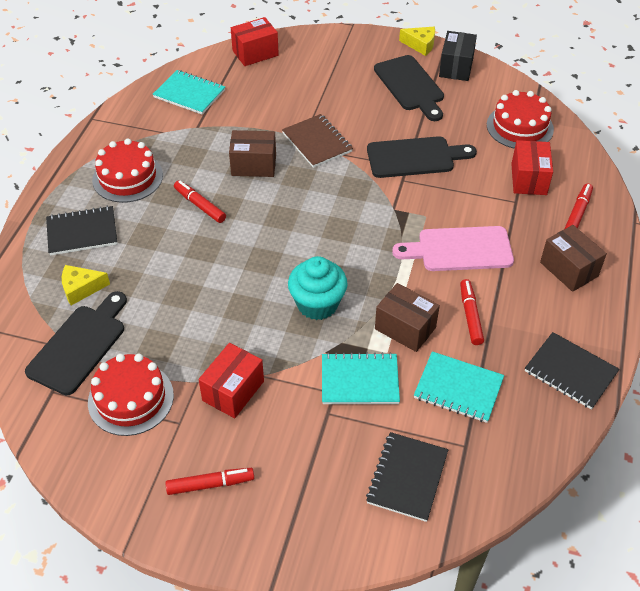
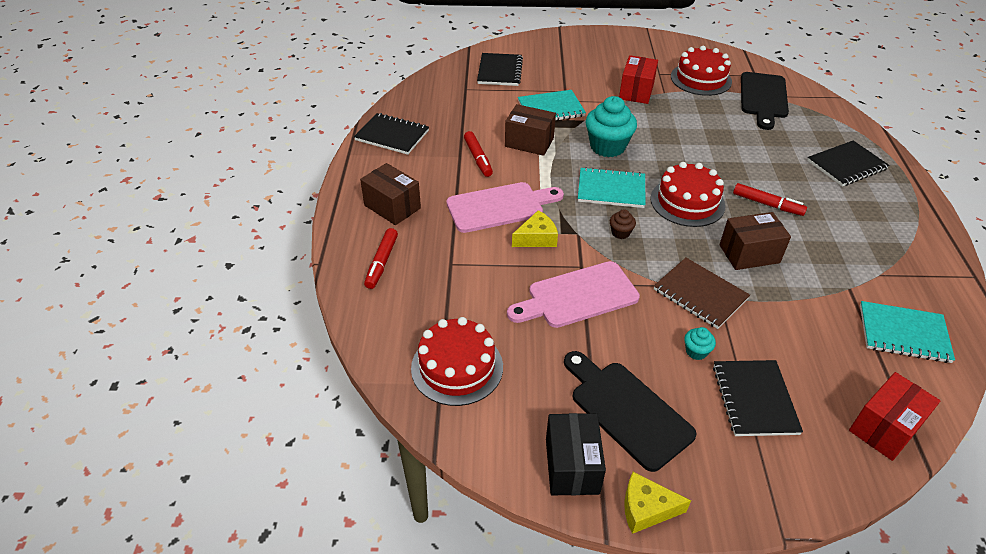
camera: 165 degrees right, 5 degrees down
yellow cheese [62,265,110,305] -> yellow cheese moved to [512,210,558,247]
red cake [92,139,163,203] -> red cake moved to [650,162,725,227]
red marker [165,468,254,495] -> none
black cutting board [367,136,477,178] -> pink cutting board [507,261,640,328]
turquoise notebook [414,351,504,423] -> turquoise notebook moved to [578,167,645,208]
red box [511,140,553,195] -> none
none -> brown cupcake [610,209,636,239]
none -> turquoise cupcake [684,327,716,360]
none -> black notebook [713,360,803,436]

